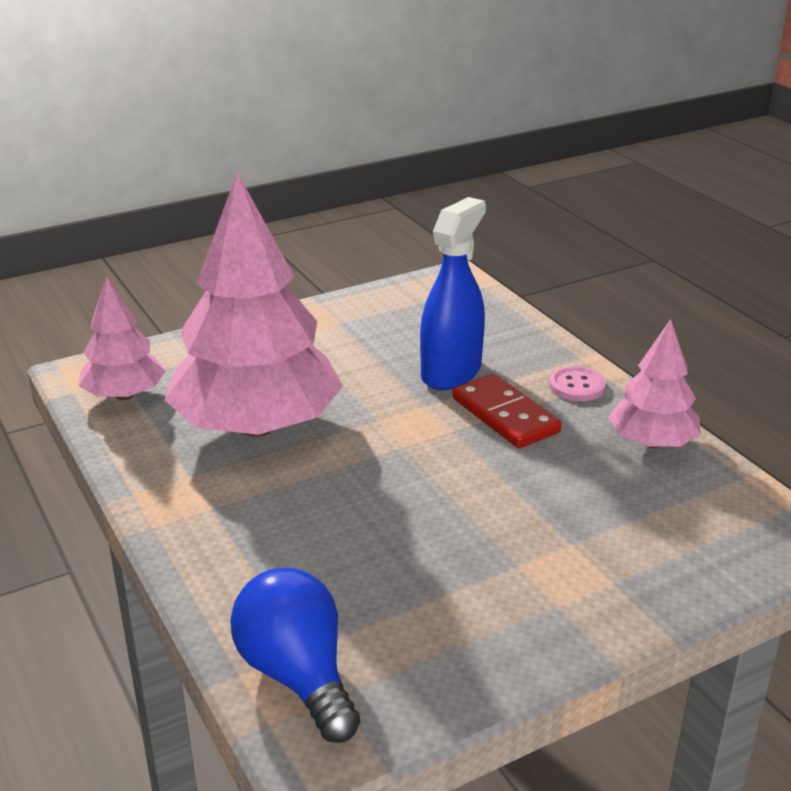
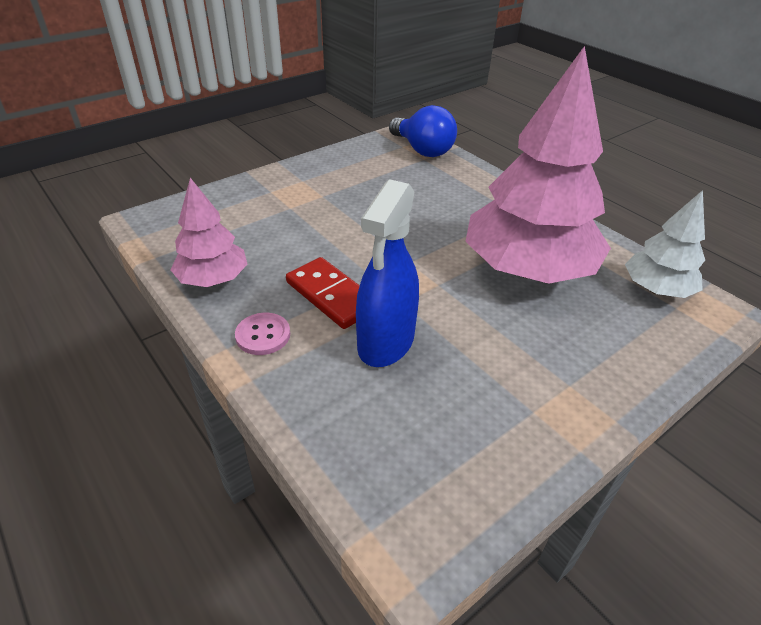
camera: 170 degrees right, 10 degrees up
pink tree [79,277,165,400] -> white tree [625,190,705,298]

